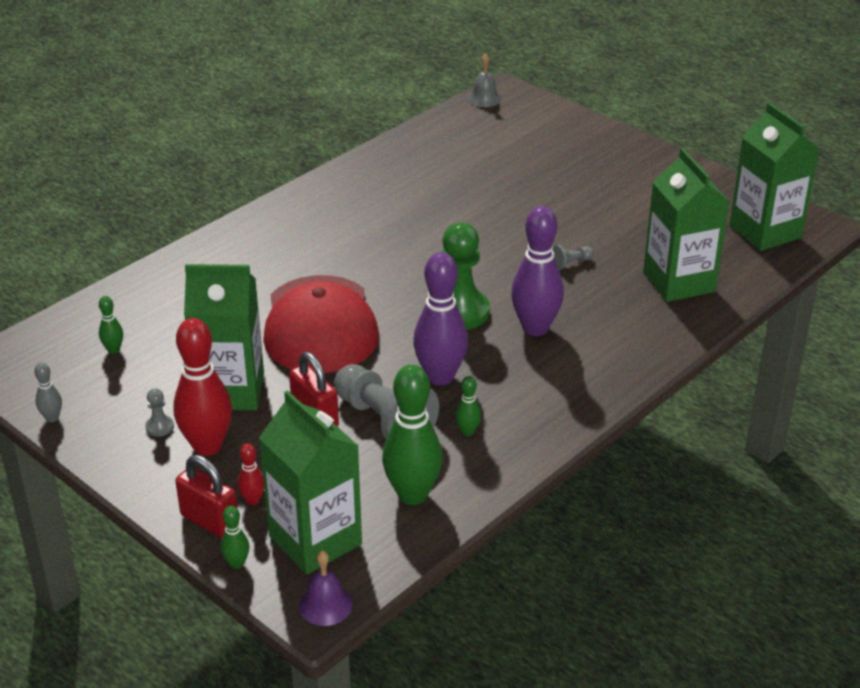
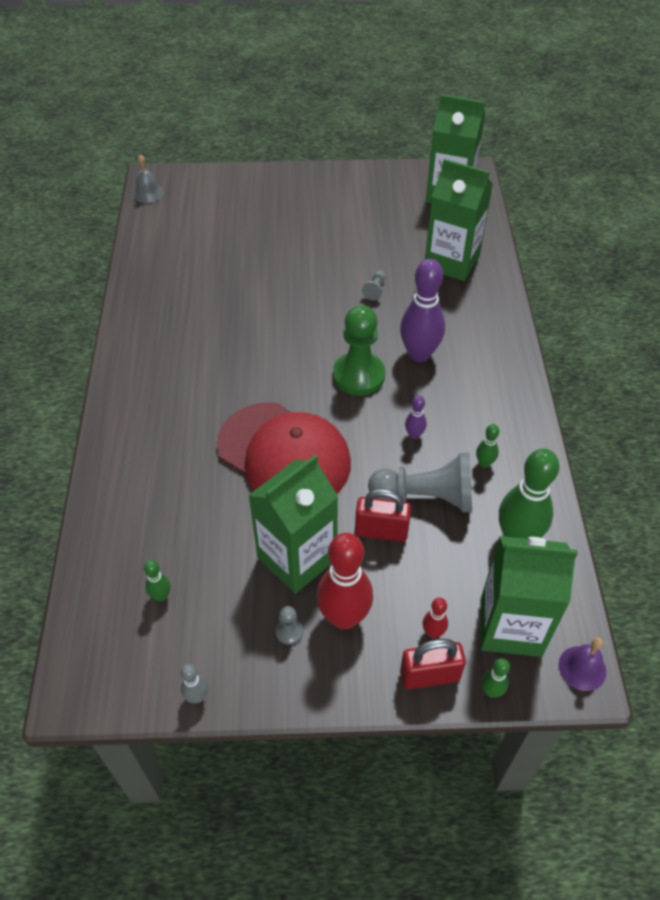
camera: 45 degrees left, 15 degrees up
purple bowling pin [413,252,468,386] -> purple bowling pin [405,395,427,439], size x0.45

